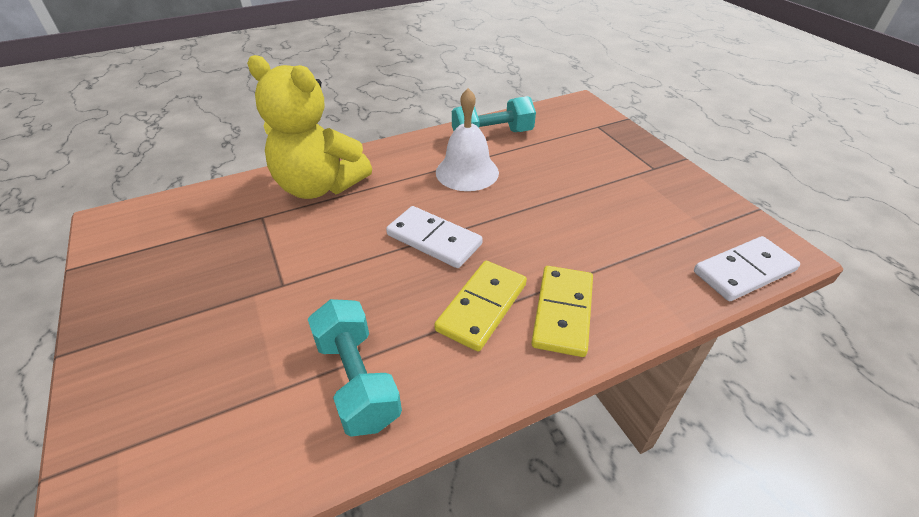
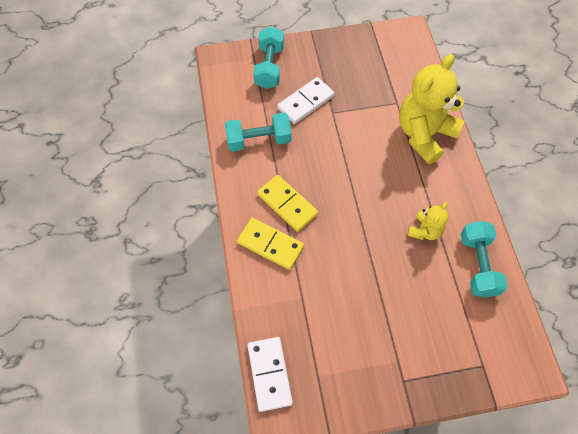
camera: 105 degrees right, 20 degrees up
white domino [386,206,483,268] -> white domino moved to [277,77,334,124]
white bell [436,88,499,191] -> yellow teddy bear [407,202,448,240]
none -> turquoise dumbbell [253,26,284,89]

